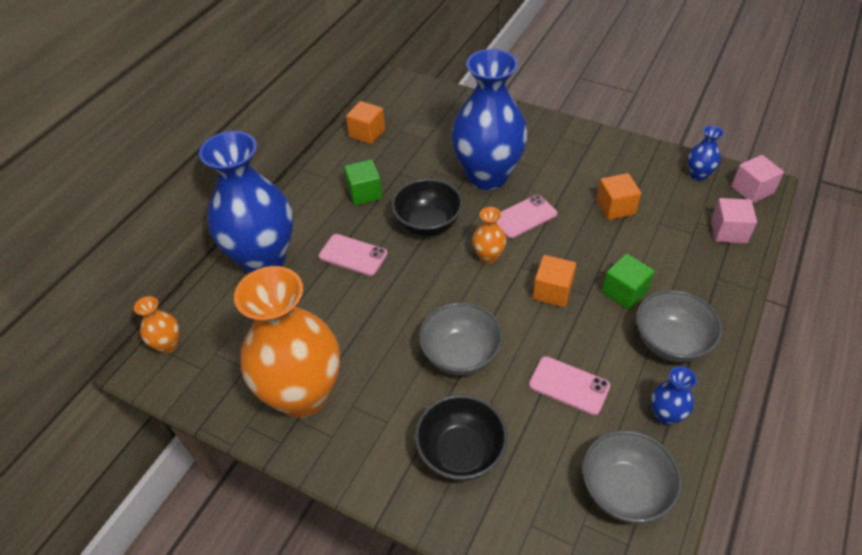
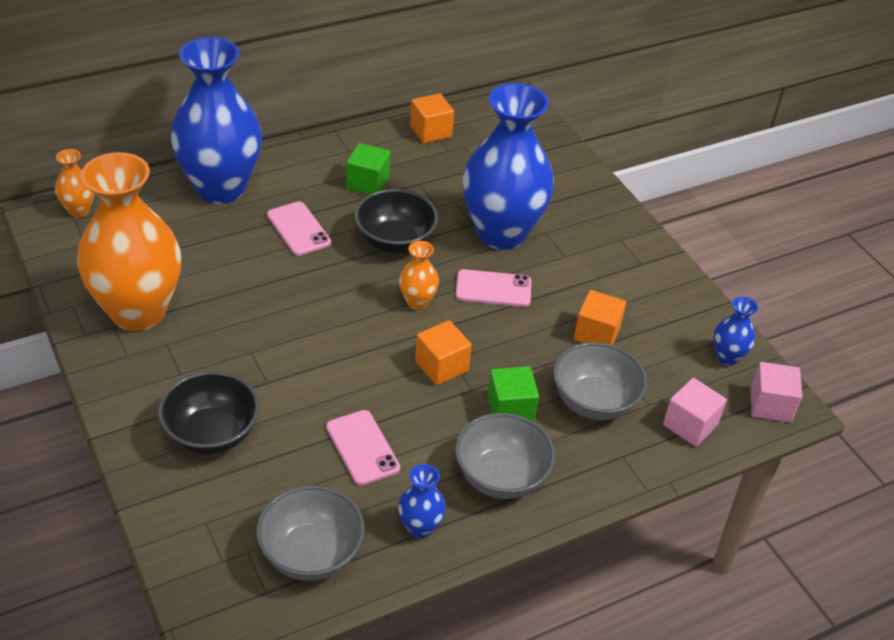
camera: 30 degrees right, 5 degrees down
grey bowl [419,302,503,375] -> grey bowl moved to [553,342,647,420]

